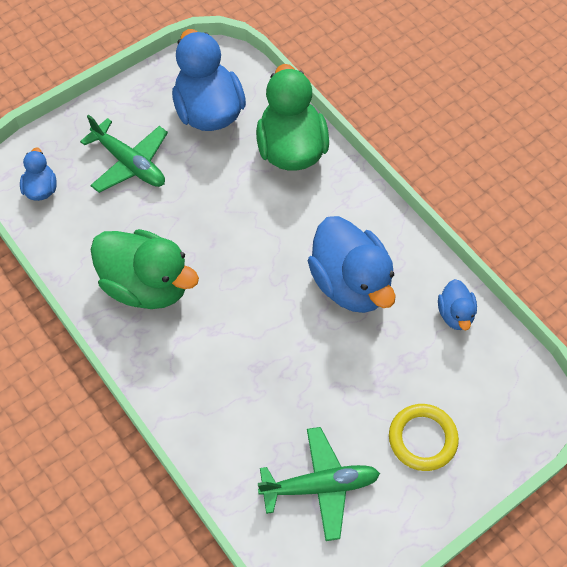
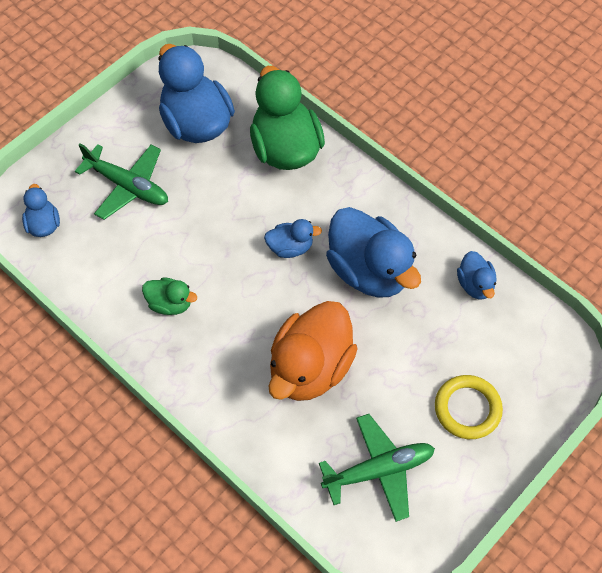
camera: 10 degrees left, 0 degrees up
green duck [90,229,199,309] -> green duck [142,277,197,315], size x0.49
none -> blue duck [264,219,322,258]
none -> orange duck [269,301,358,401]

